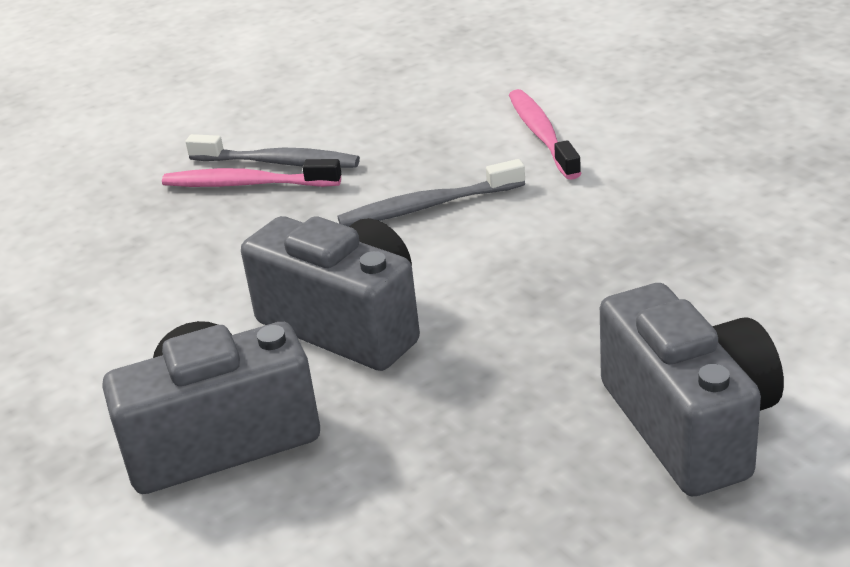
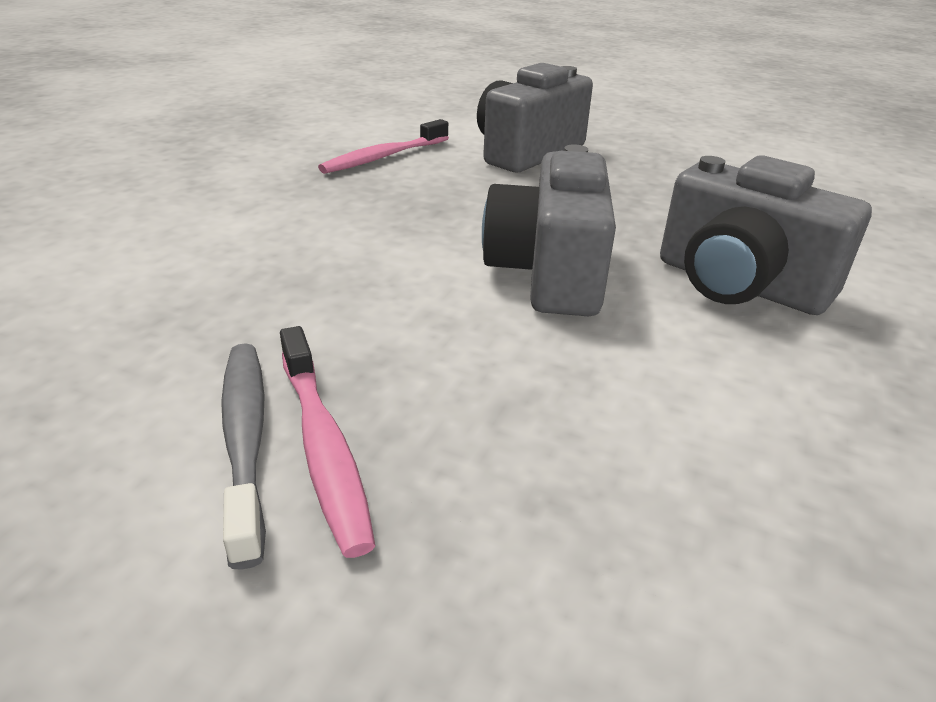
camera: 125 degrees left, 0 degrees up
grey toothbrush [337,159,525,227] -> none
pink toothbrush [509,89,581,180] -> pink toothbrush moved to [318,119,449,174]

